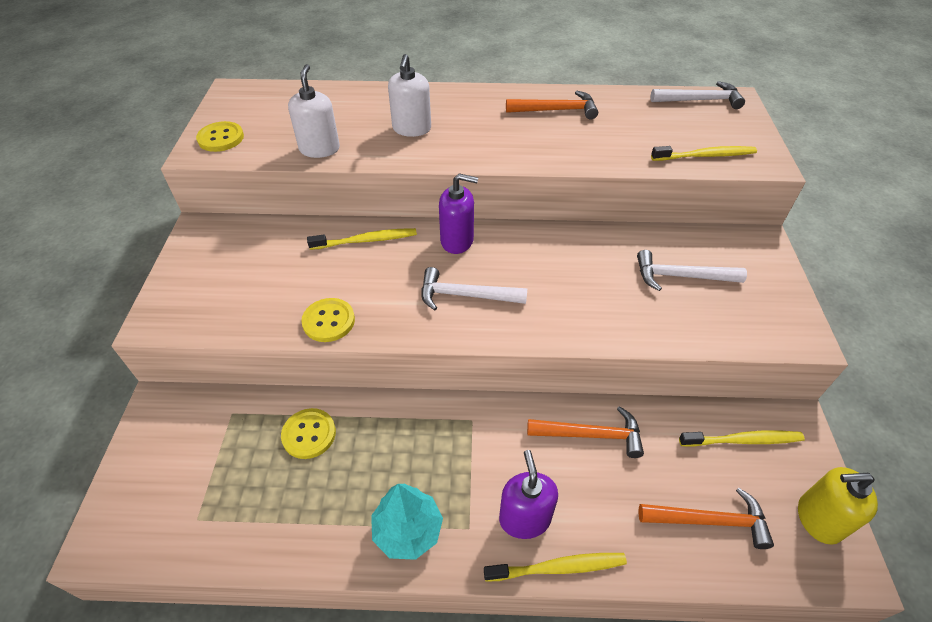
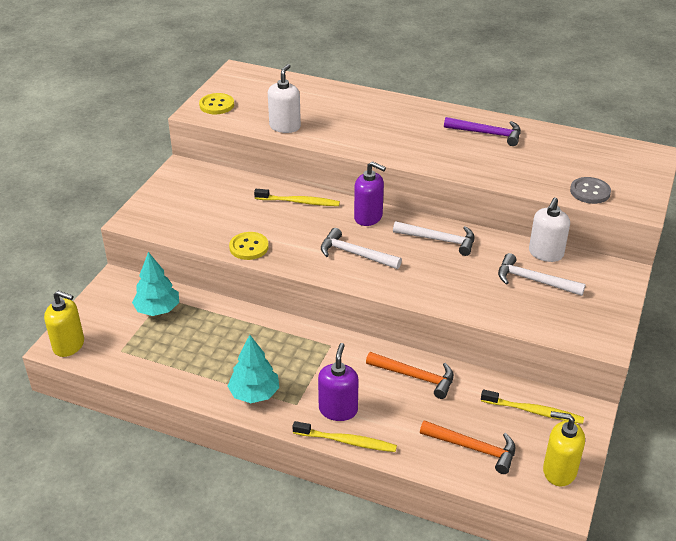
camera: 20 degrees right, 10 degrees down
yellow button [281,408,336,459] -> none
white soap dispenser [388,54,431,137] -> white soap dispenser moved to [529,197,570,262]
orange hammer [506,91,598,119] -> purple hammer [444,117,521,146]
white hammer [650,81,745,109] -> white hammer moved to [393,221,474,256]
yellow toothbrush [651,146,757,161] -> grey button [570,177,611,204]
none -> yellow soap dispenser [44,291,84,357]
none -> turquoise tree [132,252,179,316]

